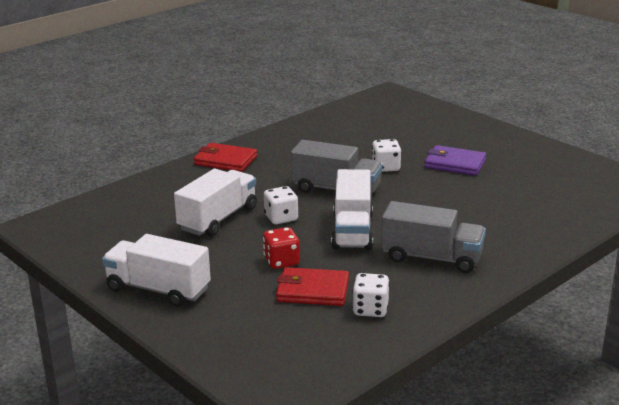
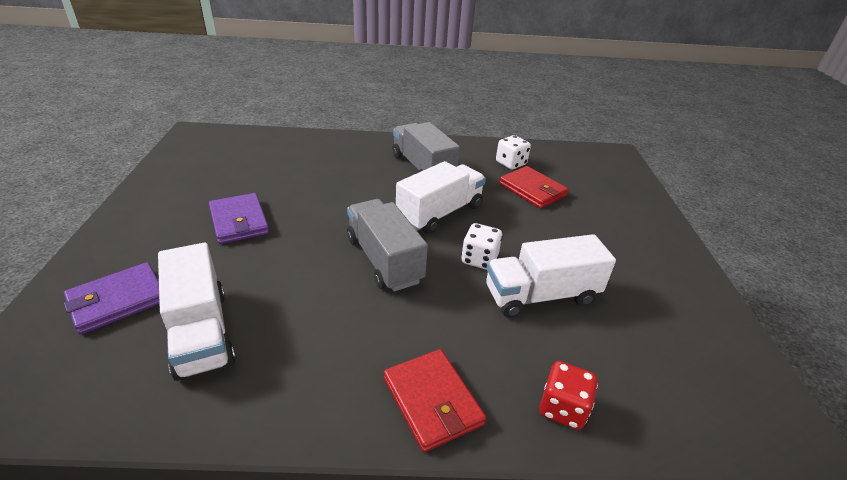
camera: 140 degrees left, 10 degrees up
white truck [102,234,211,307] -> white truck moved to [158,242,236,381]
red dice [263,227,300,269] -> red dice moved to [539,361,598,430]
white dice [372,139,401,172] -> none
none -> purple wallet [64,262,160,334]

